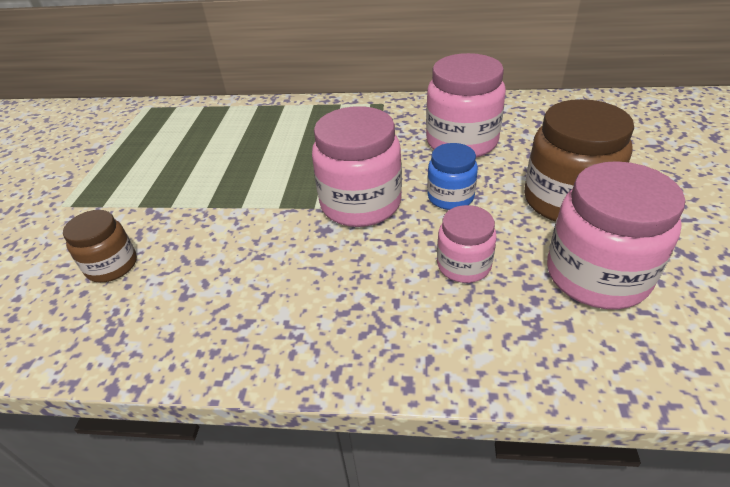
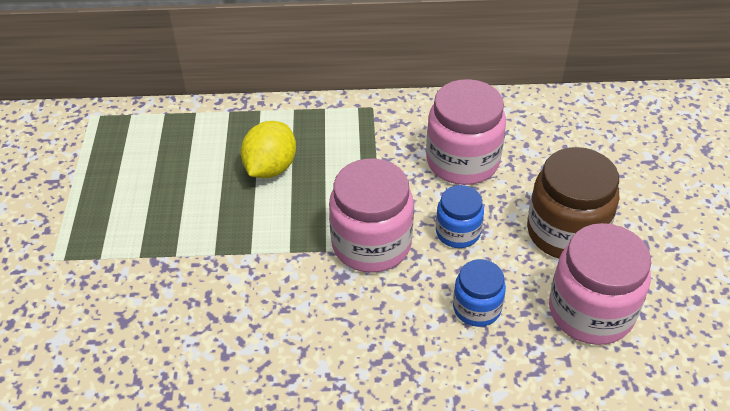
camera: 10 degrees left, 5 degrees up
brown jar [63,210,137,282] -> none
pink jar [437,205,497,283] -> blue jar [453,259,506,327]
none -> yellow lemon [241,121,296,178]

